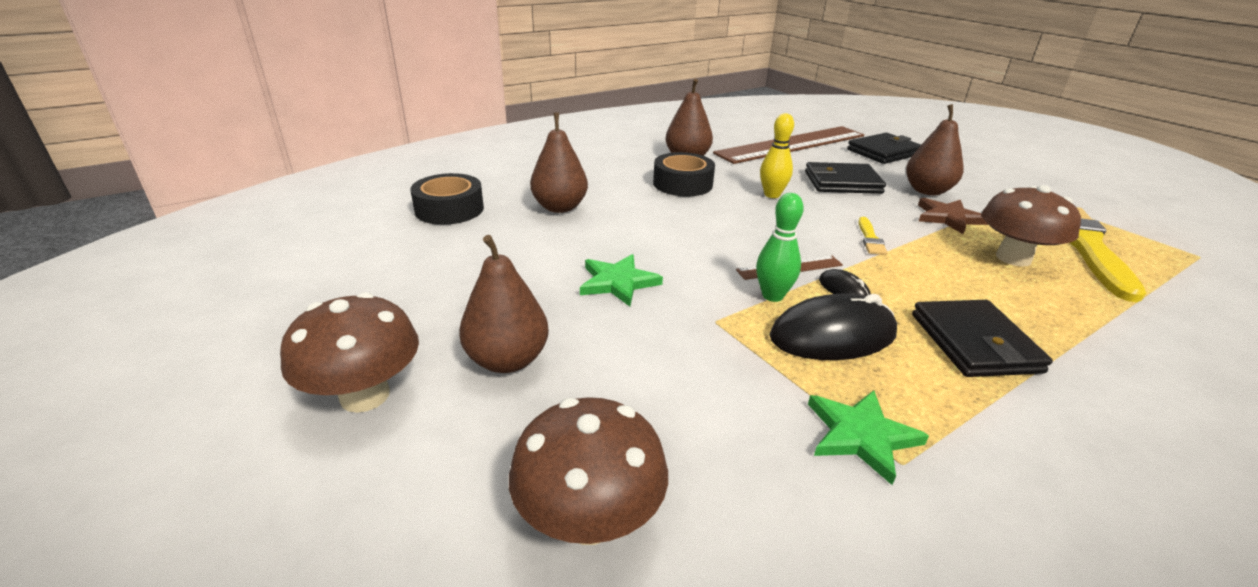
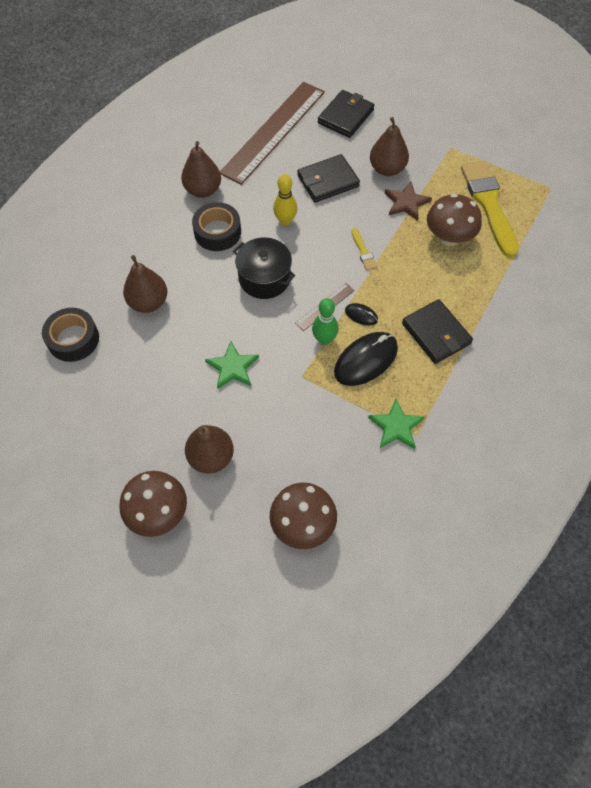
camera: 25 degrees left, 30 degrees up
none -> black pot [233,237,295,299]

